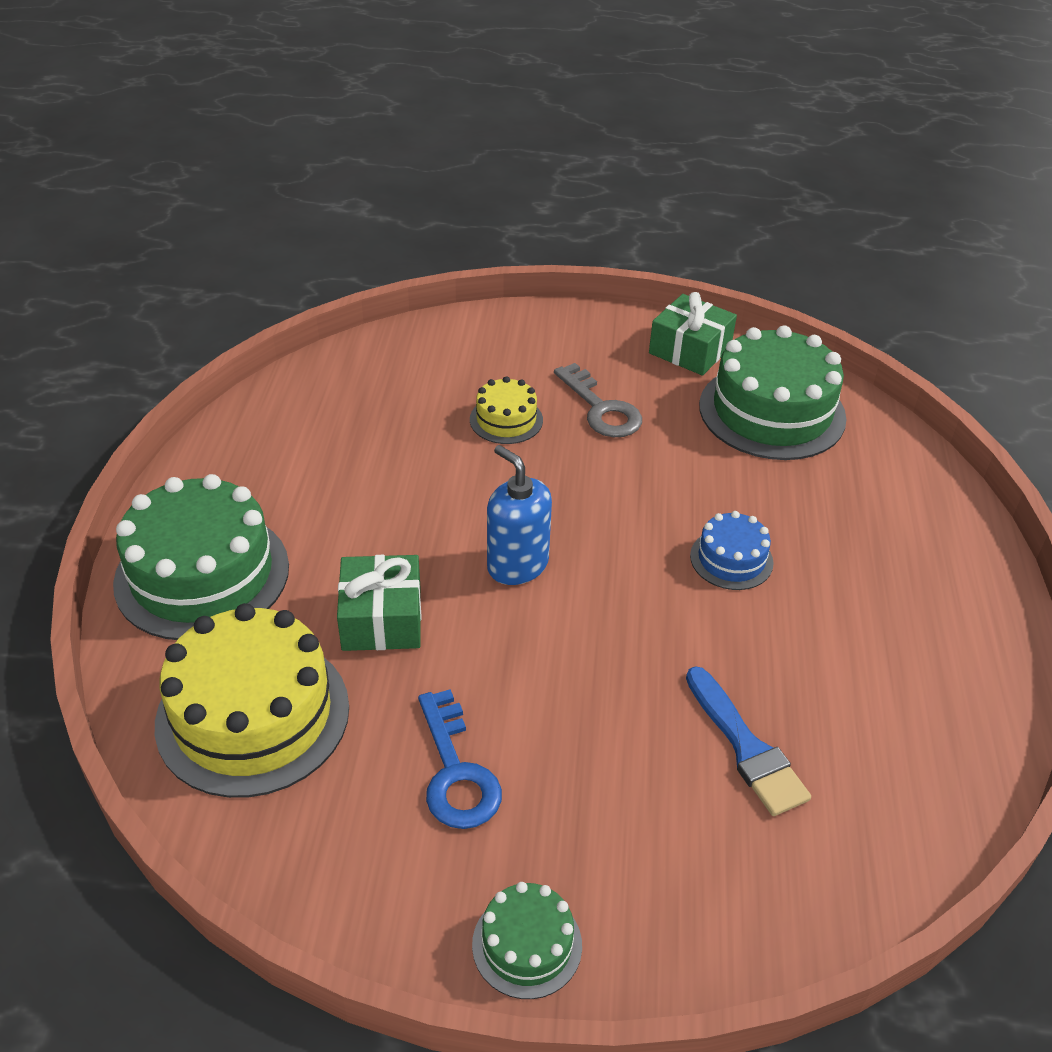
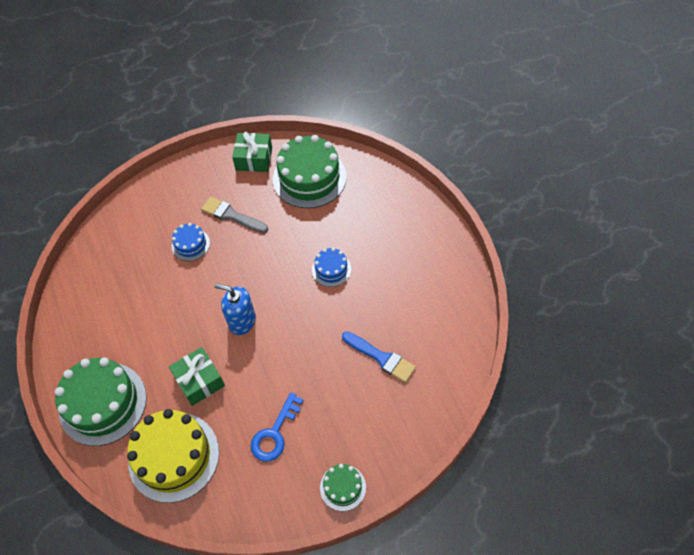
camera: 25 degrees left, 15 degrees up
blue key [418,689,502,829] -> blue key turned 75 degrees clockwise [251,392,304,462]
yellow cake [470,376,543,444] -> blue cake [172,223,210,261]
grey key [554,363,642,437] -> grey brush [201,197,268,233]

